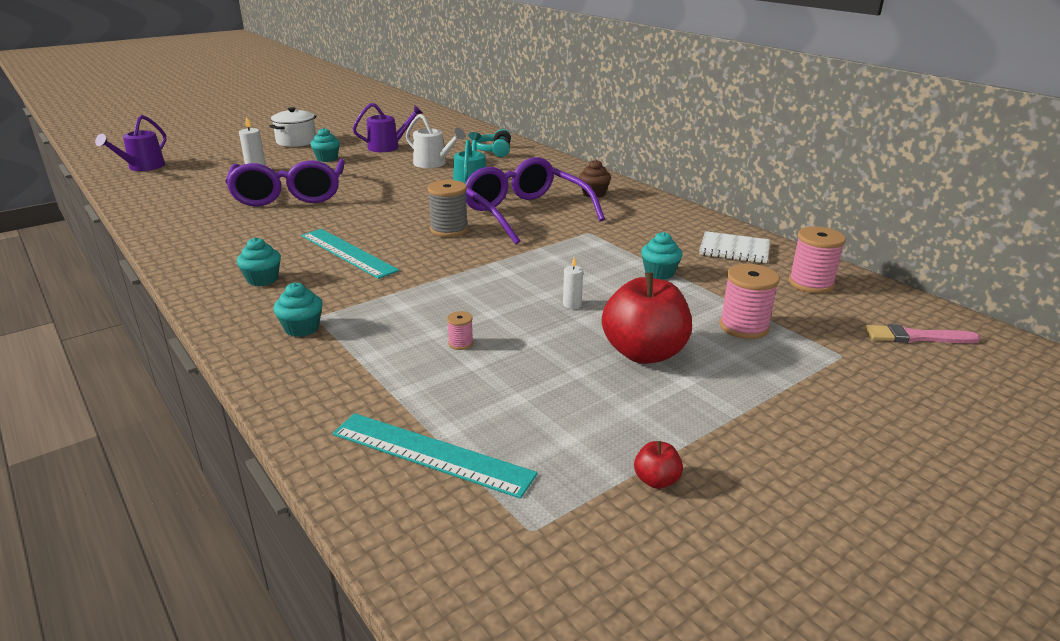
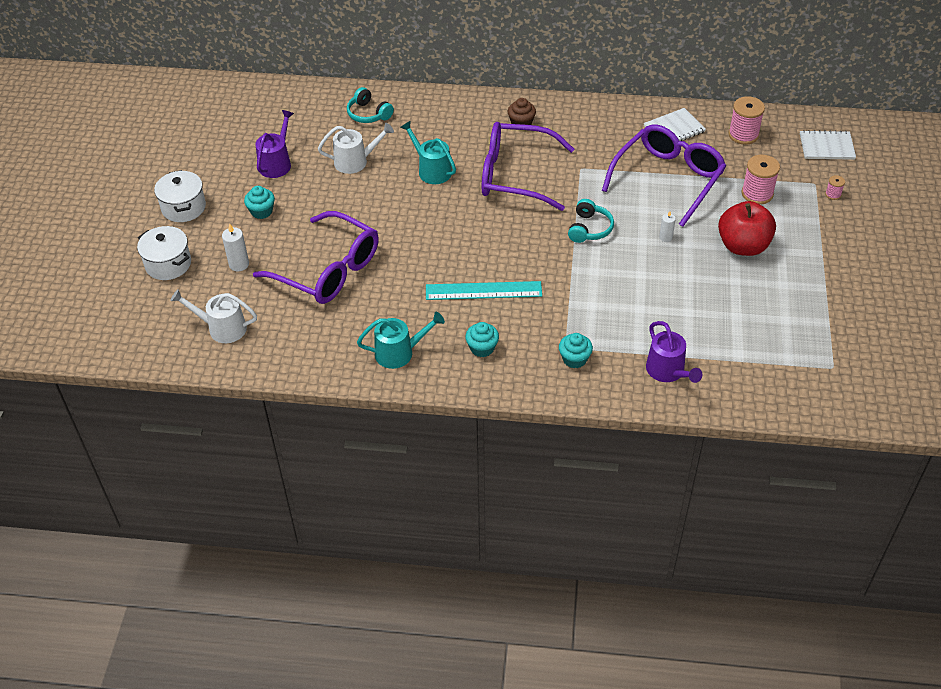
camera: 45 degrees left, 20 degrees up
purple watering can [95,115,166,171] -> purple watering can moved to [646,321,702,383]
turquoise ruler [332,413,538,499] -> none
grey spool [428,180,468,237] -> none
pink spool [447,311,473,350] -> pink spool moved to [825,175,845,200]
red apple [634,441,683,489] -> none
turquoise cupcake [641,232,682,280] -> purple glasses [602,125,726,227]
pink brush [865,324,980,343] -> white notebook [800,130,856,160]
none -> white pot [137,226,191,280]
none -> white watering can [170,289,257,343]
none -> turquoise watering can [357,312,445,369]
none -> turquoise headphones [568,199,614,243]

